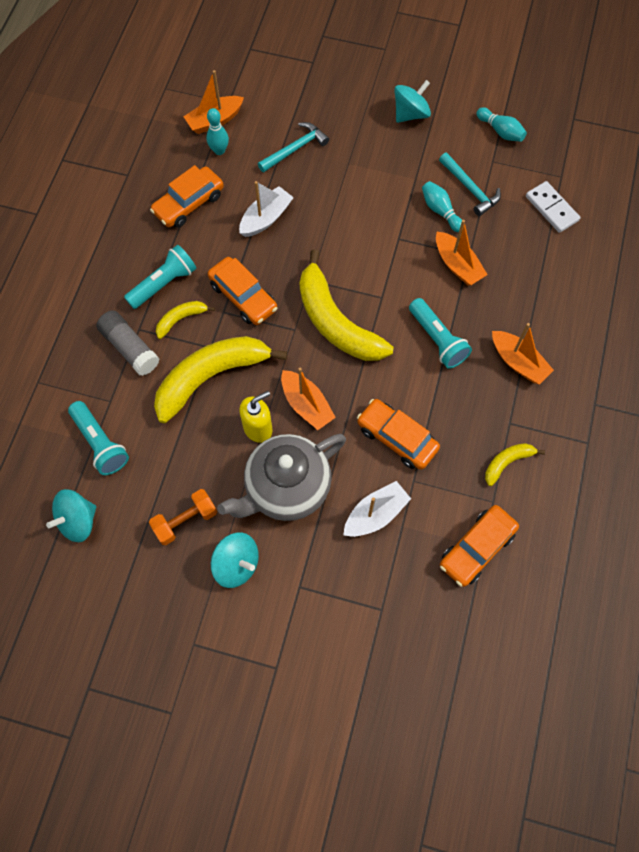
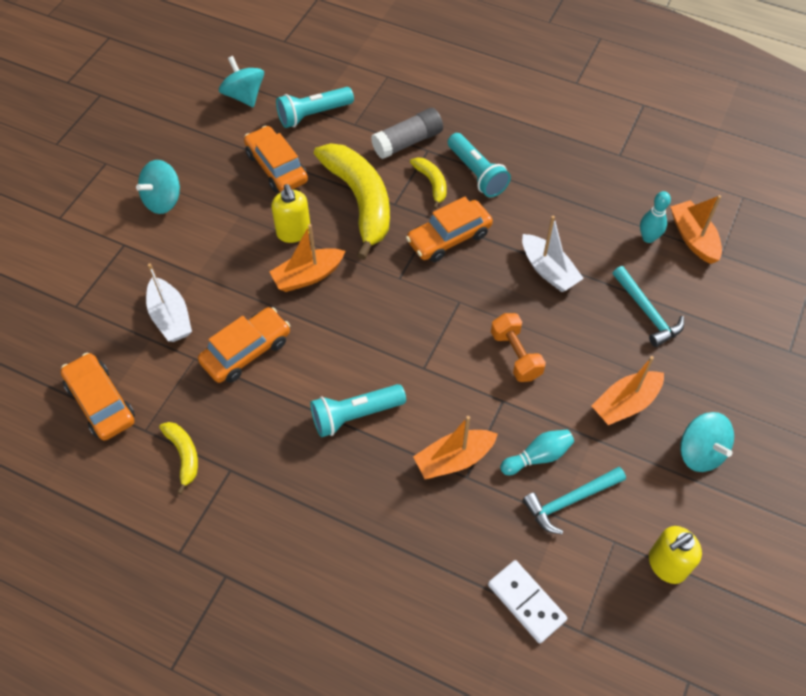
camera: 100 degrees right, 10 degrees down
orange dumbbell [149,489,217,545] -> orange dumbbell moved to [491,313,546,382]
orange car [150,165,224,228] -> orange car moved to [244,126,308,192]
grey teapot [217,434,346,521] -> none
yellow banana [300,250,393,361] -> none
turquoise bowling pin [476,107,527,142] -> yellow soap dispenser [649,526,702,584]
orange boat [492,323,554,385] -> orange boat moved to [591,356,664,425]
white domino [526,181,580,233] -> white domino turned 75 degrees clockwise [488,560,567,643]

